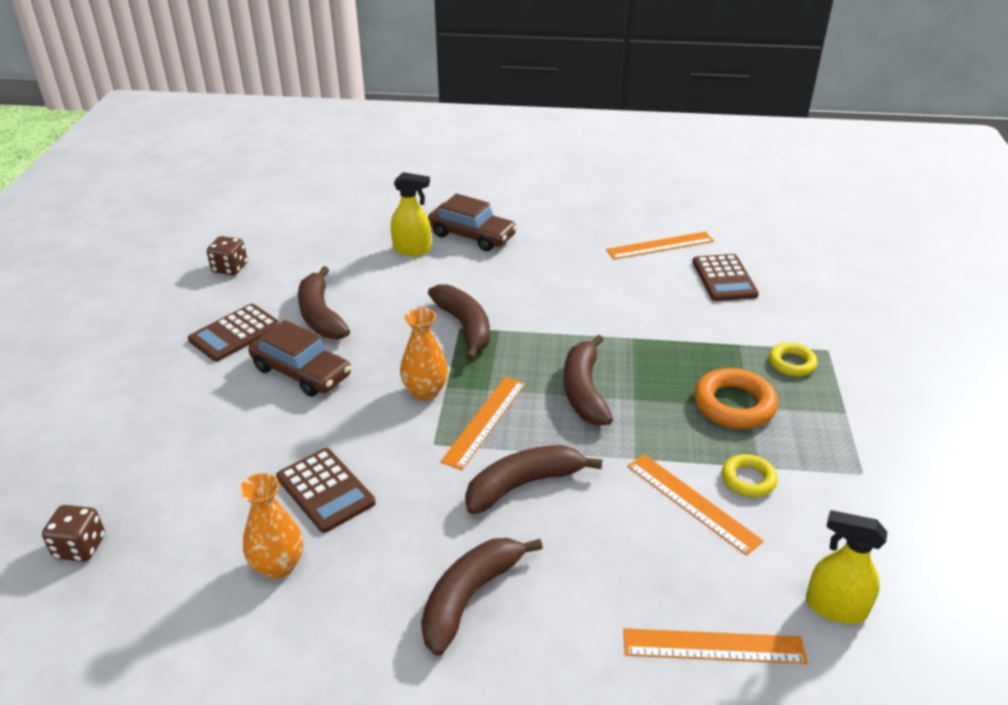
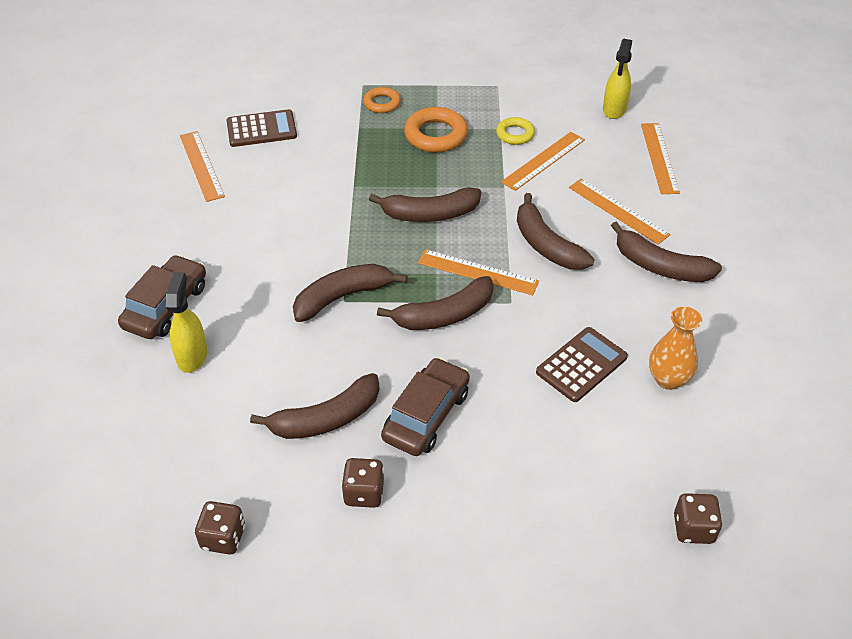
camera: 95 degrees left, 10 degrees up
brown calculator [188,304,280,362] -> brown dice [341,458,384,508]
orange vase [400,308,448,401] -> brown banana [377,276,494,330]
yellow ring [769,343,818,376] -> orange ring [363,87,401,113]
none -> orange ruler [569,179,671,244]

